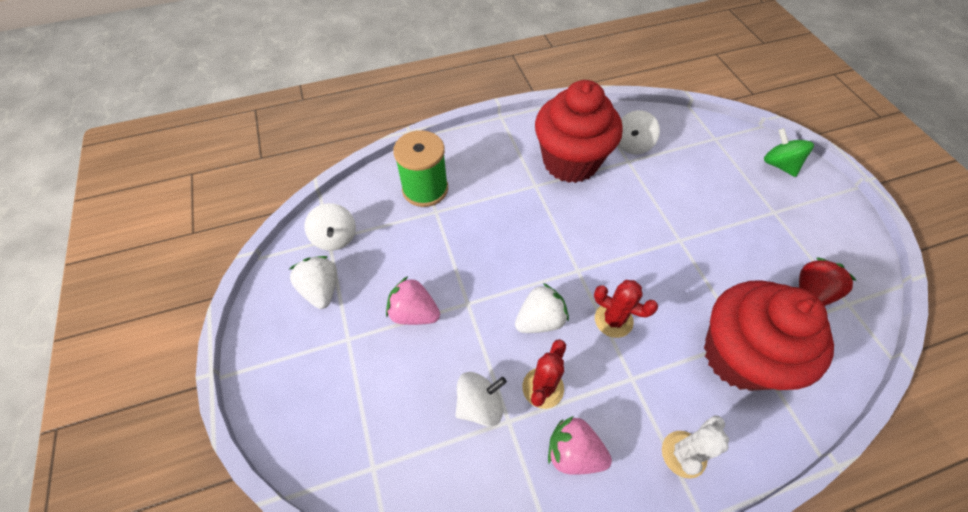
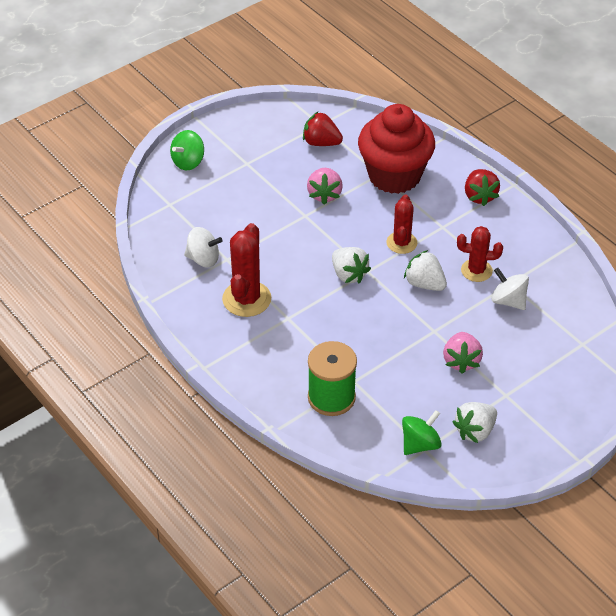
camera: 110 degrees left, 10 degrees down
white spinning top [305,203,356,251] -> green spinning top [402,410,442,455]
red cupcake [535,80,623,183] -> red cactus [222,223,271,317]
pink strawberry [548,416,612,475] -> pink strawberry moved to [307,168,343,205]
white cactus [662,415,729,479] -> red strawberry [465,169,500,206]
none -> white strawberry [332,247,371,284]

